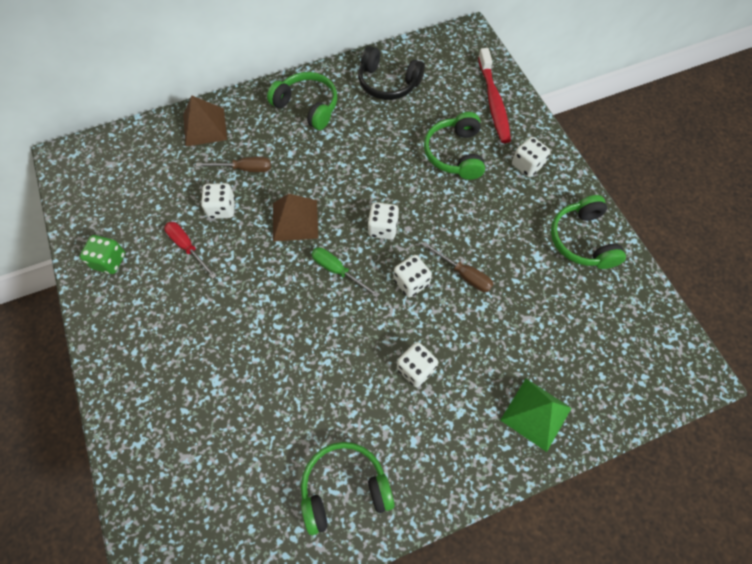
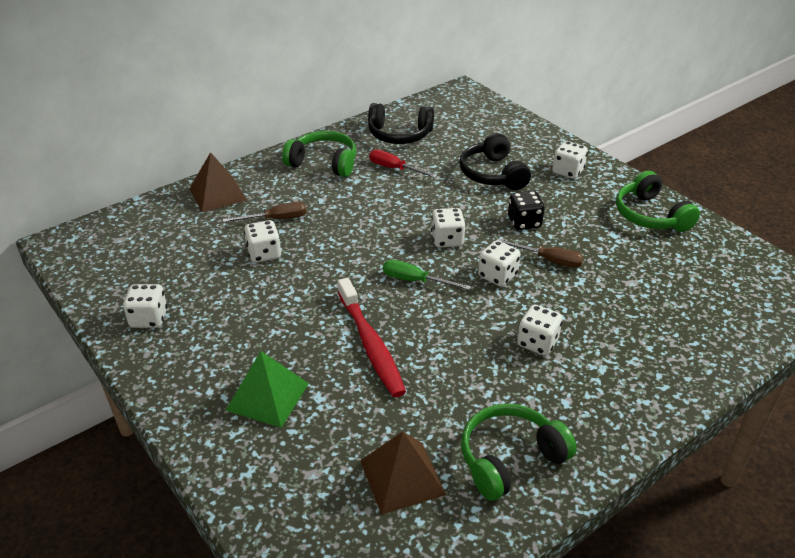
camera: 15 degrees left, 25 degrees down
green dice [80,235,125,274] -> white dice [123,284,167,328]
red screwdriver [164,222,217,278] -> red screwdriver moved to [369,149,437,178]
brown pyramid [273,194,318,241] -> brown pyramid moved to [360,431,446,515]
green headphones [424,112,485,180] -> black headphones [459,133,531,190]
red toothbrush [478,48,511,143] -> red toothbrush moved to [338,278,406,397]
green pyramid [500,379,572,452] -> green pyramid moved to [225,351,309,428]
none -> black dice [508,191,545,230]

